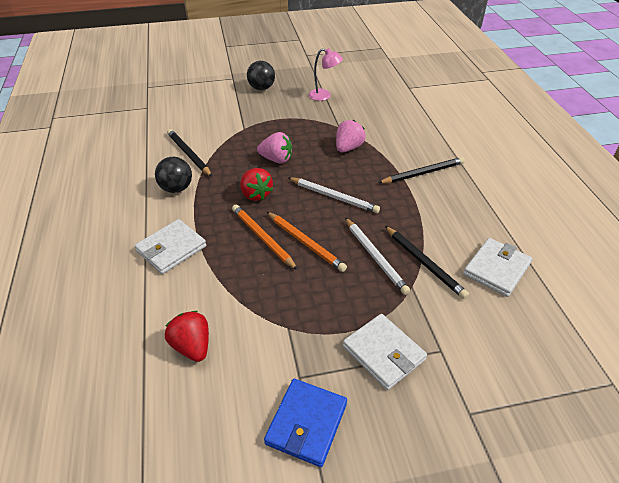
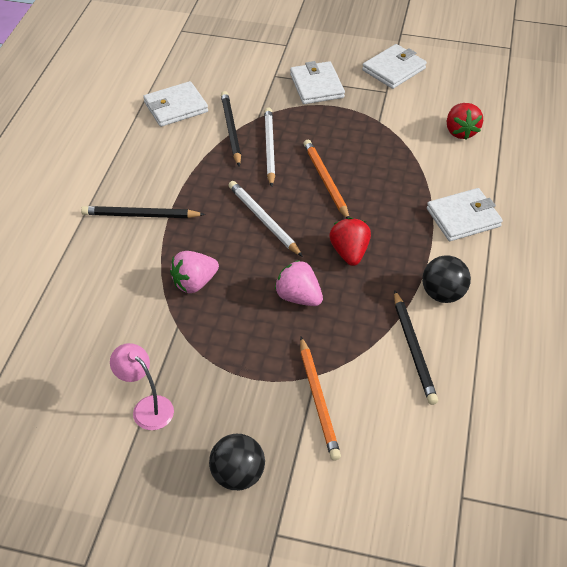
camera: 155 degrees left, 5 degrees up
orange pencil [232,205,298,270] -> orange pencil moved to [300,337,341,460]
blue wallet [264,379,347,467] -> white wallet [362,44,427,89]

